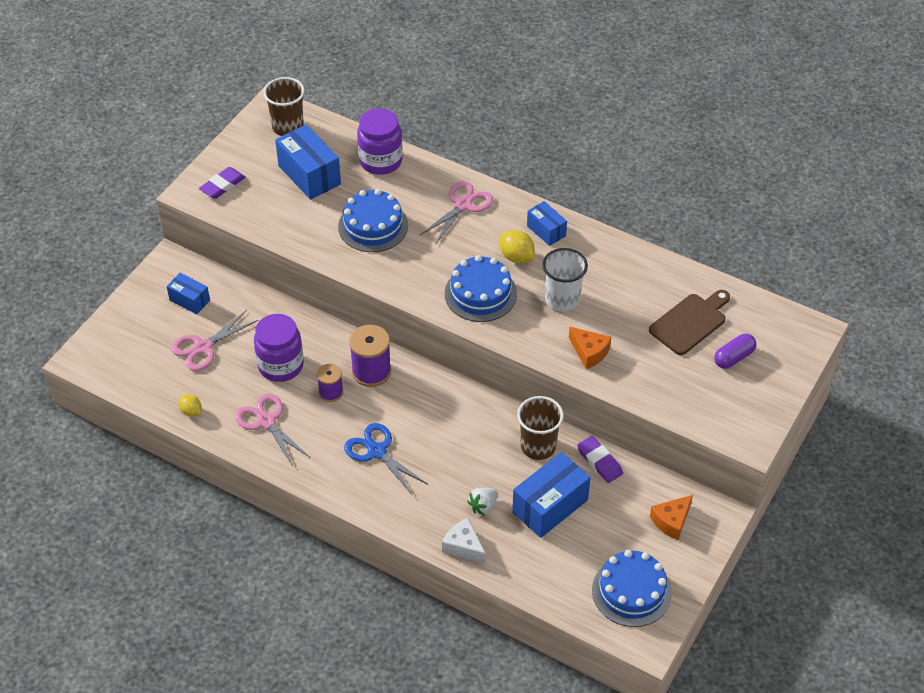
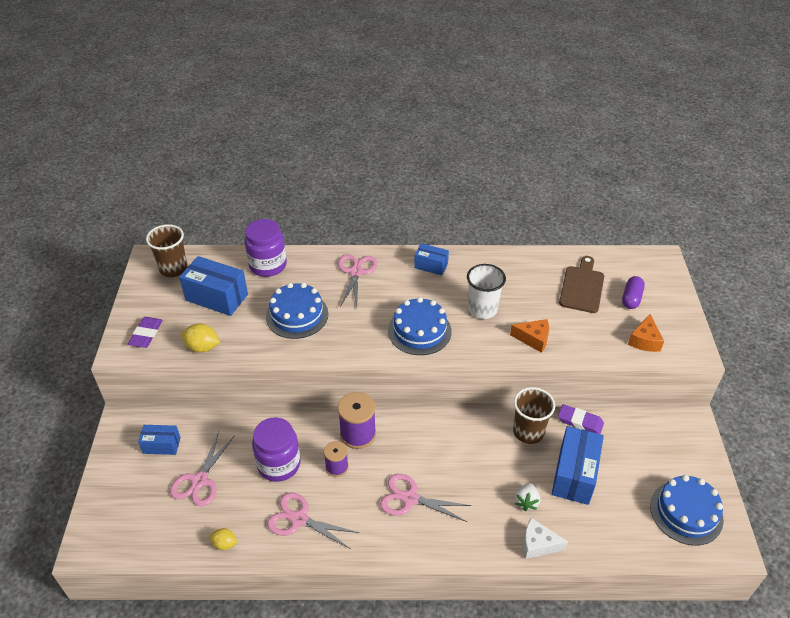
camera: 30 degrees left, 5 degrees down
blue scissors [344,423,428,496] -> pink scissors [380,474,472,522]
yellow lemon [500,230,535,263] -> yellow lemon moved to [181,324,220,353]
orange cheese [650,495,693,540] -> orange cheese moved to [628,314,664,352]

